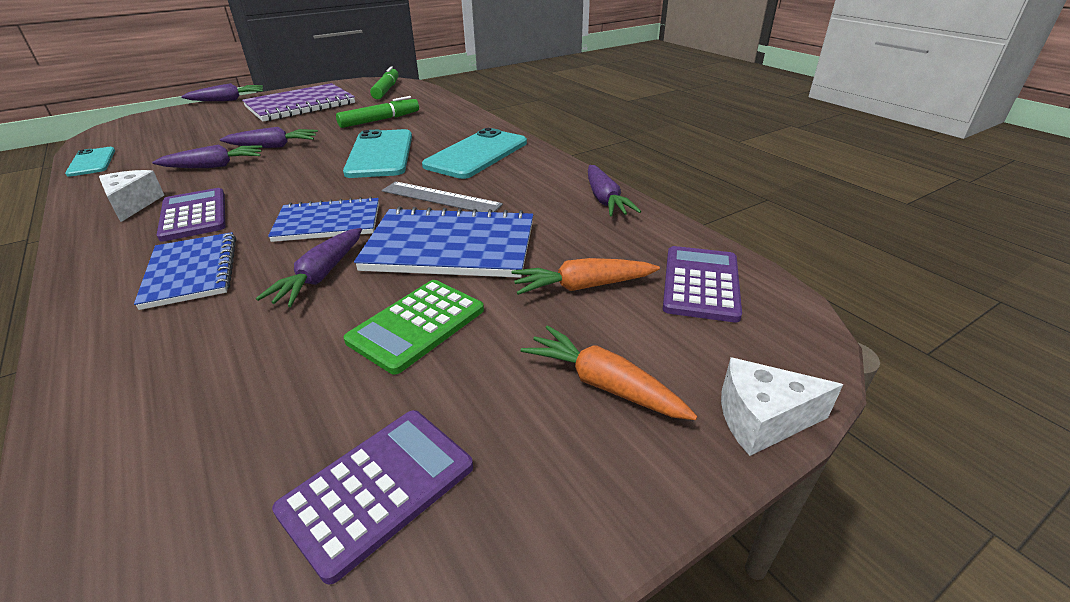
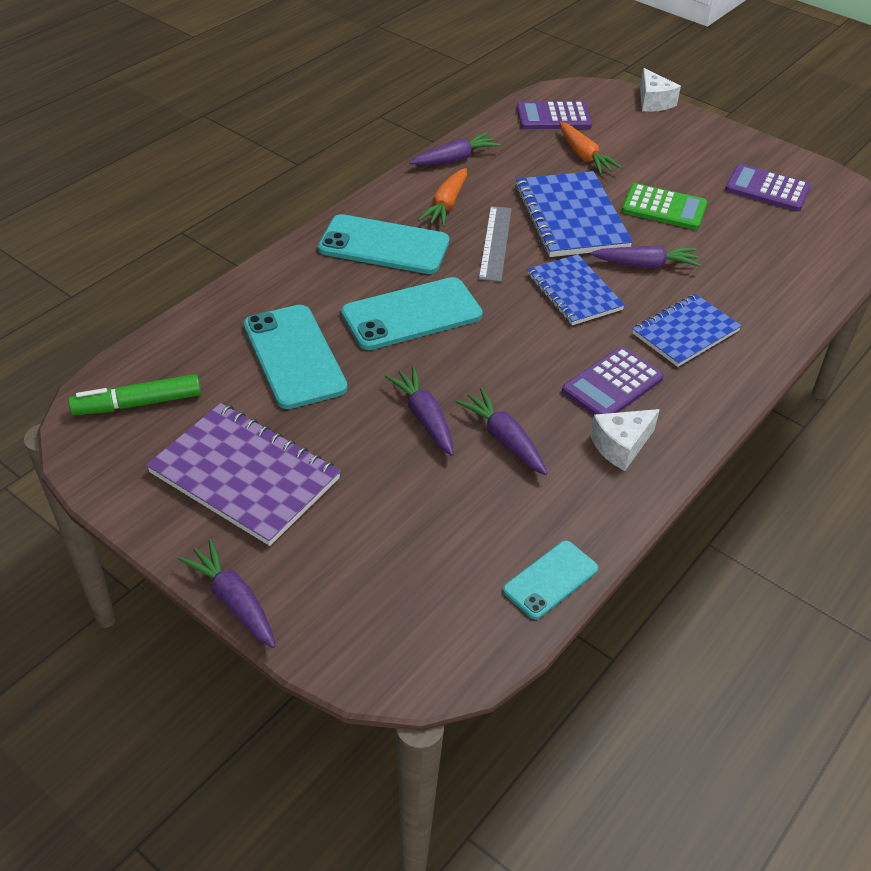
camera: 110 degrees left, 10 degrees up
green marker [336,96,419,128] -> turquoise phone [244,305,348,409]
orange carrot [520,325,697,420] -> orange carrot moved to [418,168,467,227]

